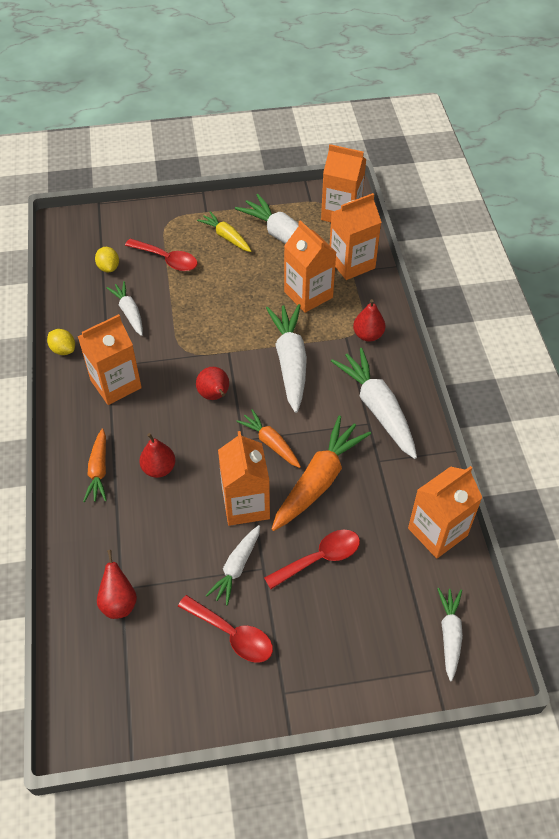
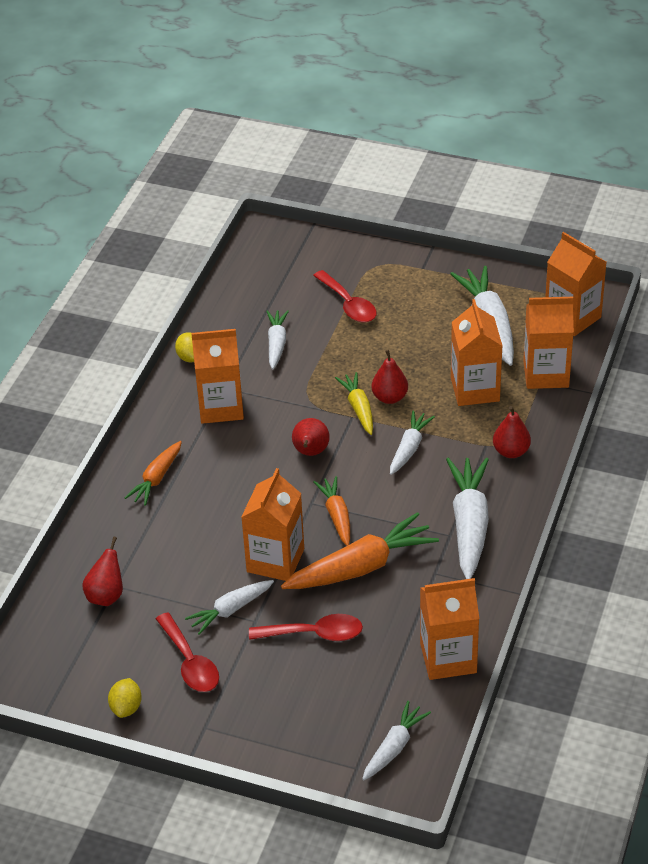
camera: 30 degrees right, 10 degrees down
yellow lemon [95,247,119,272] -> yellow lemon moved to [108,678,142,718]
red pear [139,433,176,478] -> red pear moved to [371,350,408,404]
yellow carrot [197,211,251,252] -> yellow carrot moved to [335,372,373,435]
white carrot [266,304,307,413] -> white carrot [390,410,435,475], size x0.58

